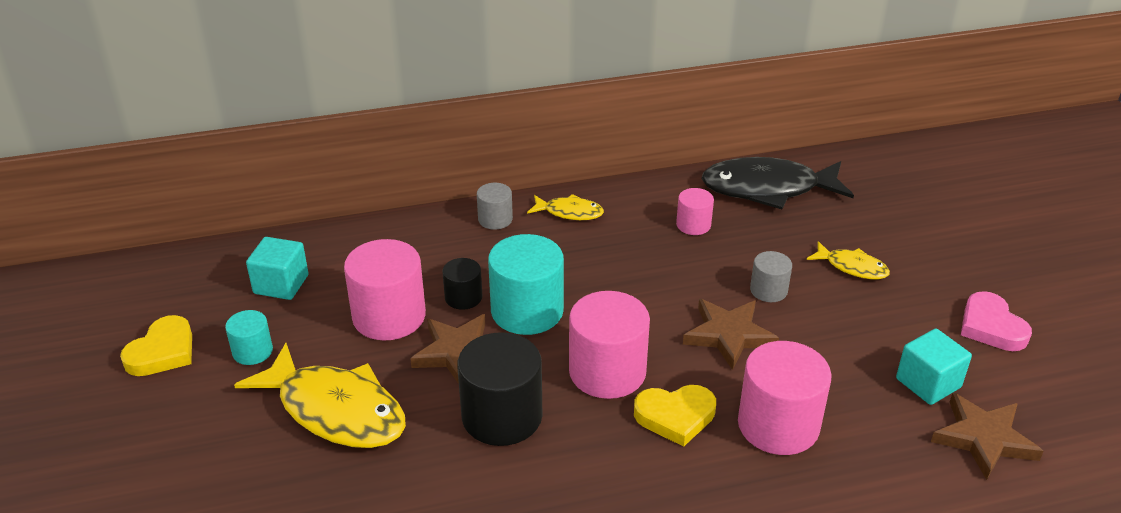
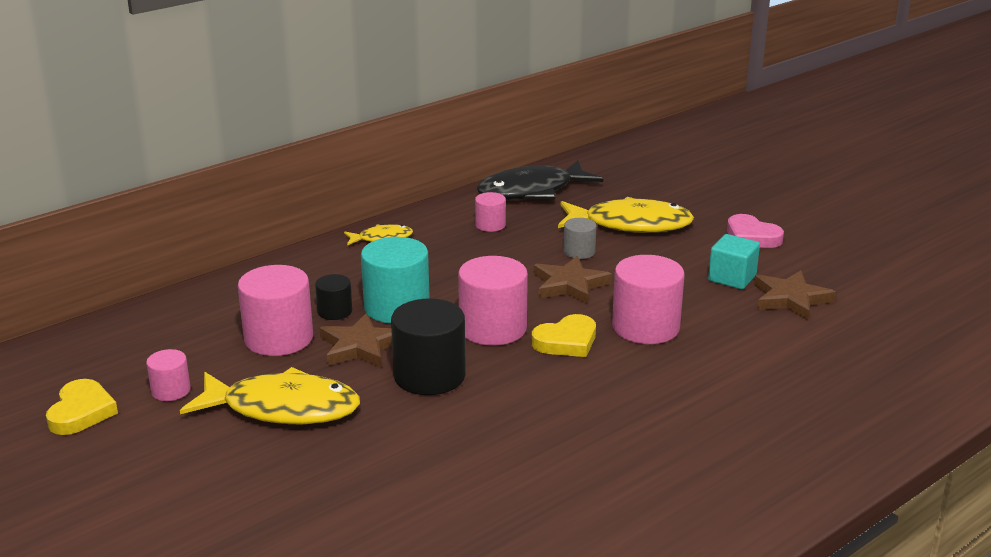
camera: 25 degrees left, 10 degrees down
turquoise cylinder [225,310,273,365] -> pink cylinder [146,349,191,401]
turquoise cube [246,237,308,300] -> none
grey cylinder [477,183,513,230] -> none
yellow fish [807,241,890,279] -> yellow fish [558,197,694,233], size x2.01

